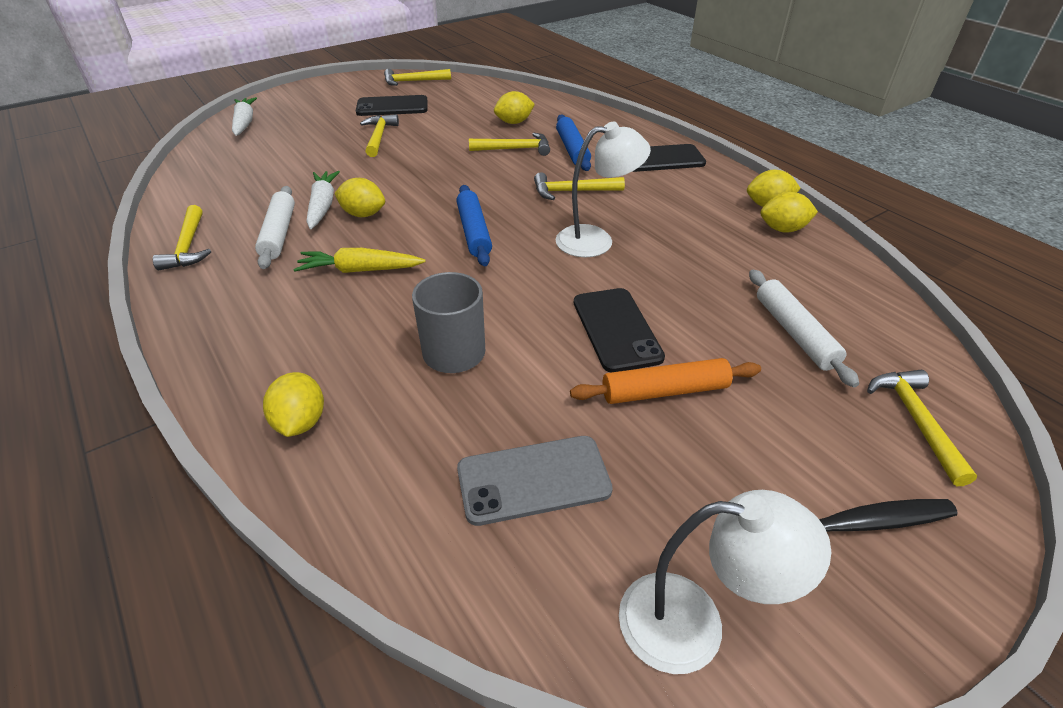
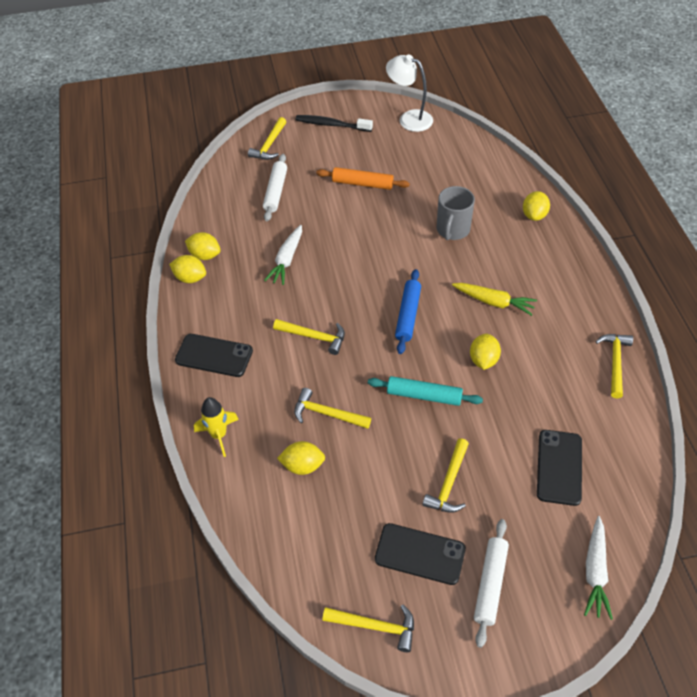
camera: 155 degrees left, 10 degrees up
white rolling pin [255,186,295,269] -> white rolling pin moved to [474,519,509,648]
white carrot [306,171,340,229] -> white carrot moved to [264,225,302,285]
yellow lemon [334,178,385,217] -> yellow lemon turned 60 degrees clockwise [470,333,501,370]
grey phone [457,436,613,526] -> none
blue rolling pin [556,114,591,171] -> none
white lamp [556,122,651,257] -> none
black phone [574,288,665,372] -> black phone moved to [537,430,582,506]
none -> yellow rocket [194,397,239,457]
none -> turquoise rolling pin [368,376,483,406]

